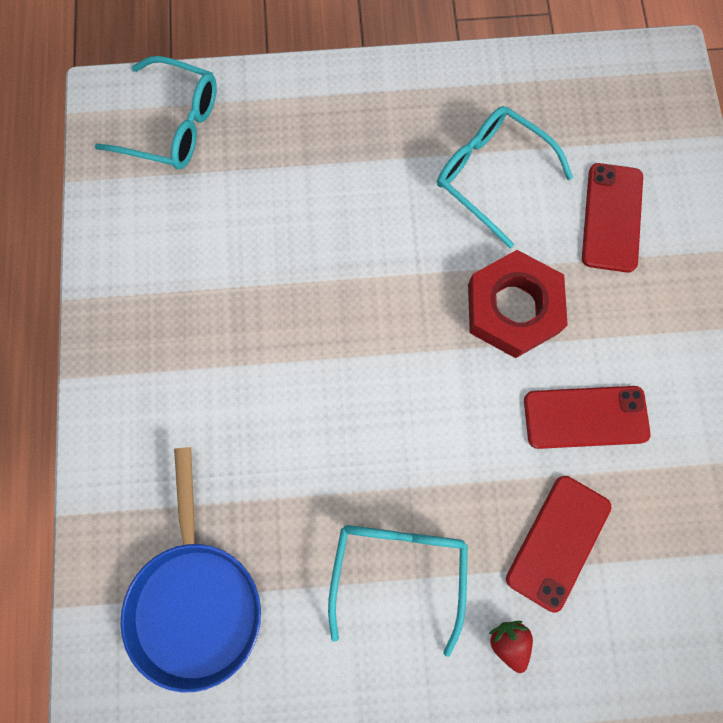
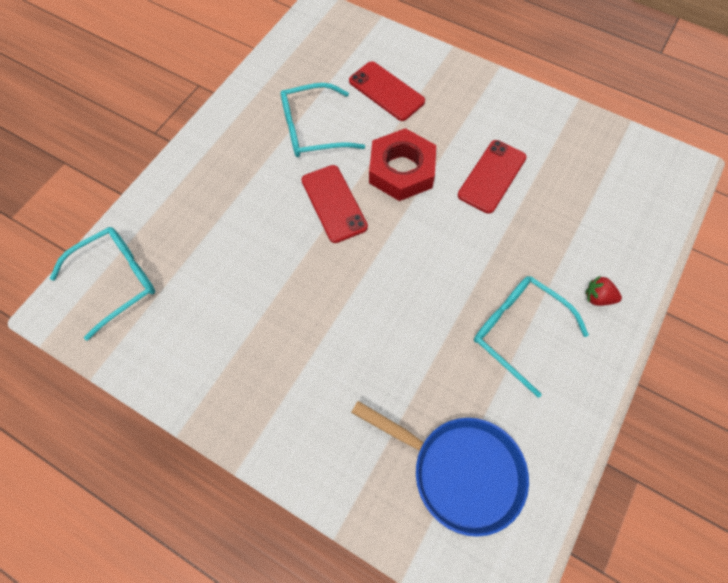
camera: 55 degrees left, 10 degrees down
red phone [506,476,612,613] -> red phone moved to [301,165,368,243]

